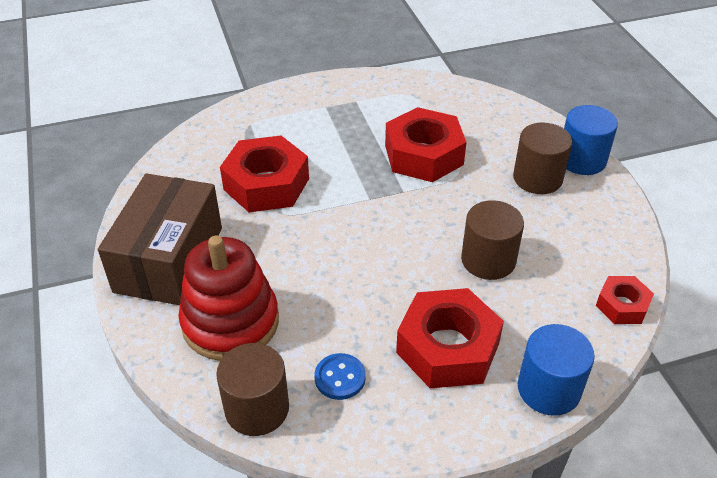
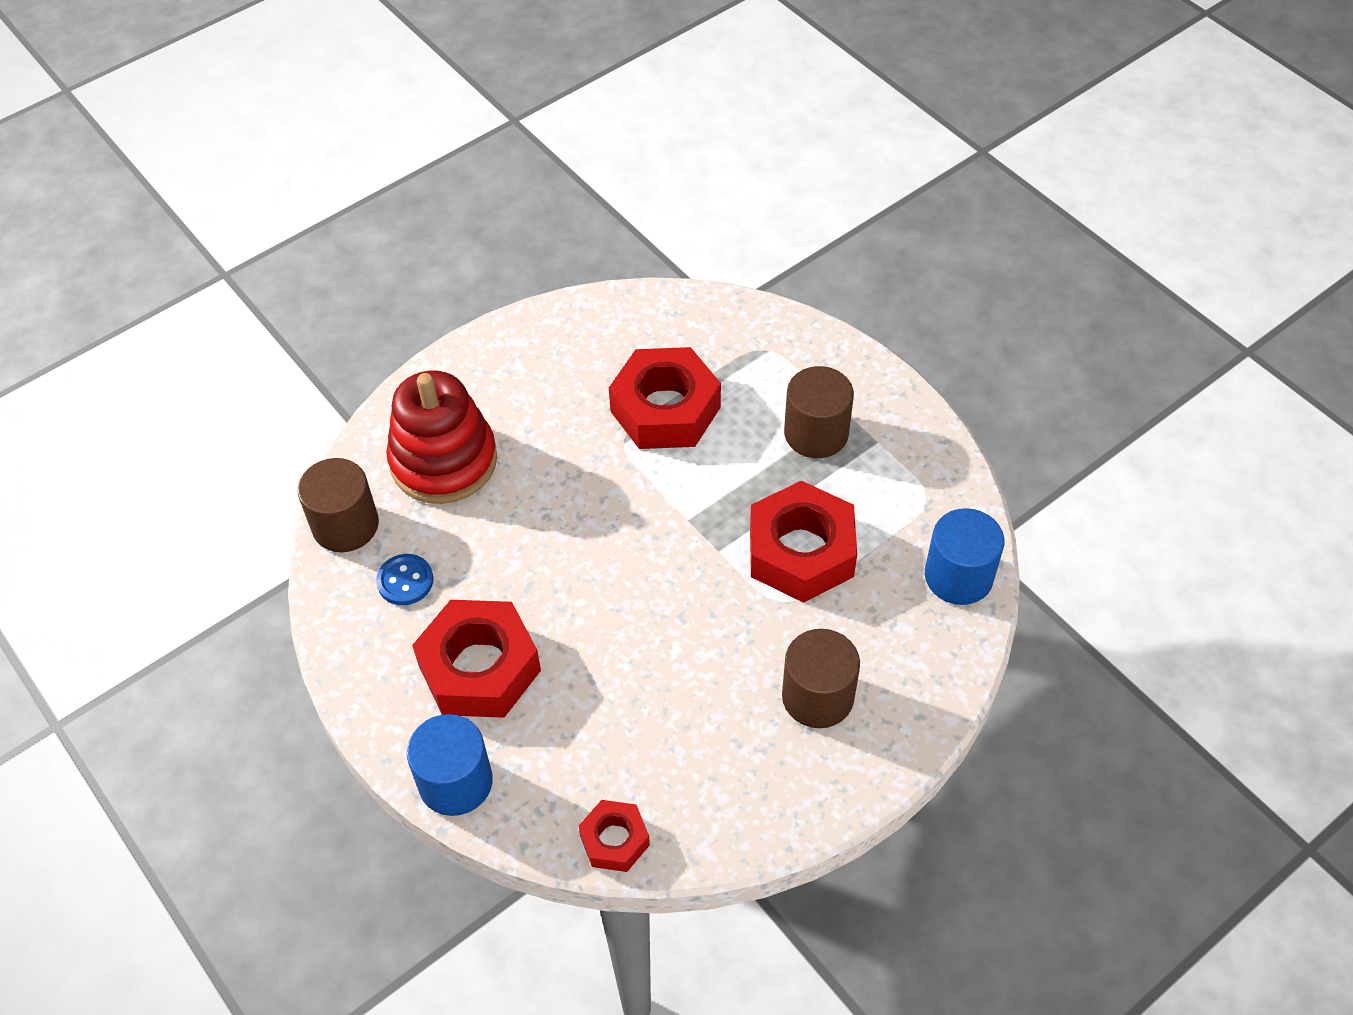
camera: 70 degrees right, 10 degrees up
brown box [98,174,222,305] -> none
brown cylinder [461,200,524,280] -> brown cylinder moved to [784,366,854,458]
blue cylinder [564,105,618,175] -> blue cylinder moved to [925,508,1005,605]

